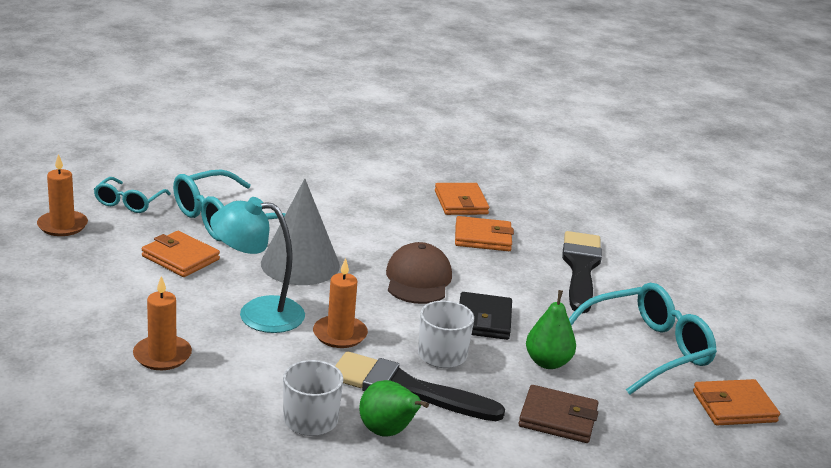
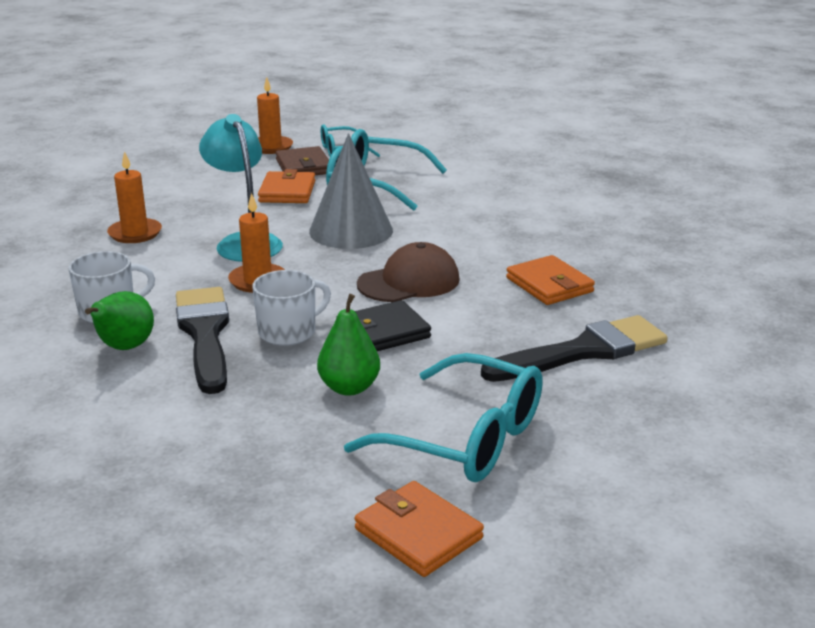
camera: 60 degrees right, 0 degrees up
orange wallet [435,183,489,215] -> none
brown wallet [518,385,598,443] -> brown wallet moved to [276,146,329,175]

